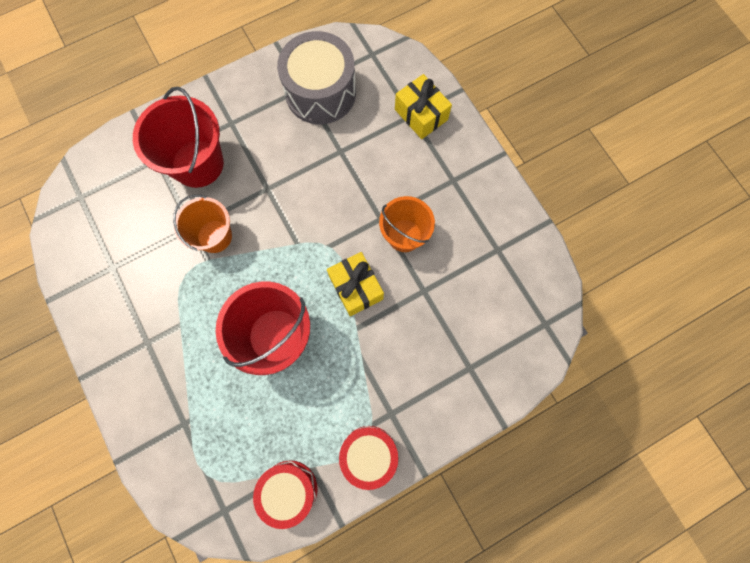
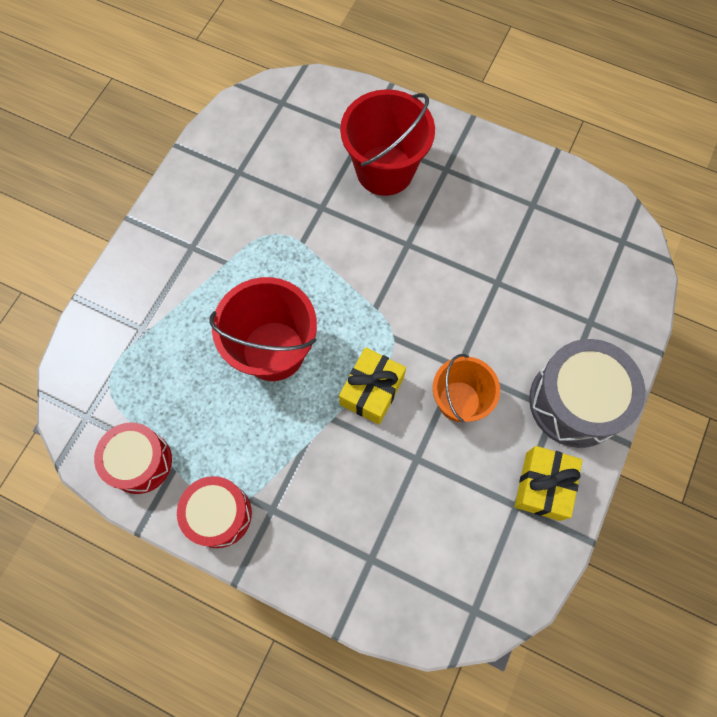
camera: 55 degrees right, 5 degrees down
orange bucket [173,195,232,253] -> none
grey drum [277,31,356,124] -> grey drum moved to [529,339,645,448]
yellow gift [395,74,452,139] -> yellow gift moved to [515,446,583,521]

